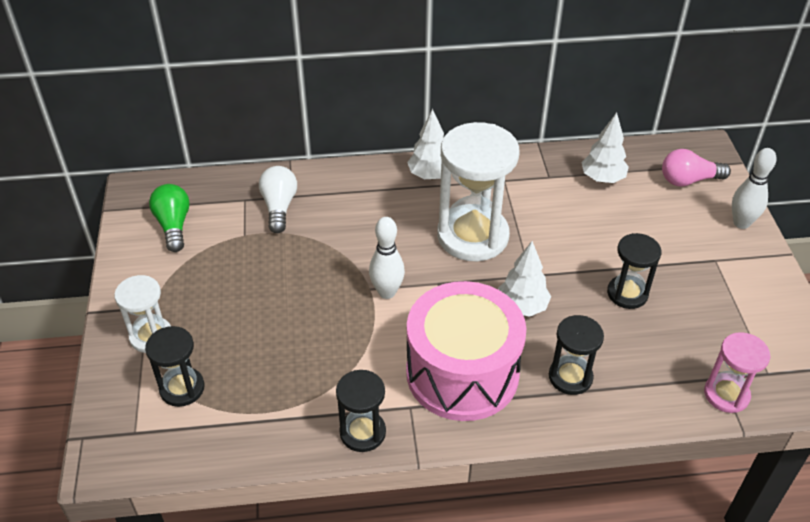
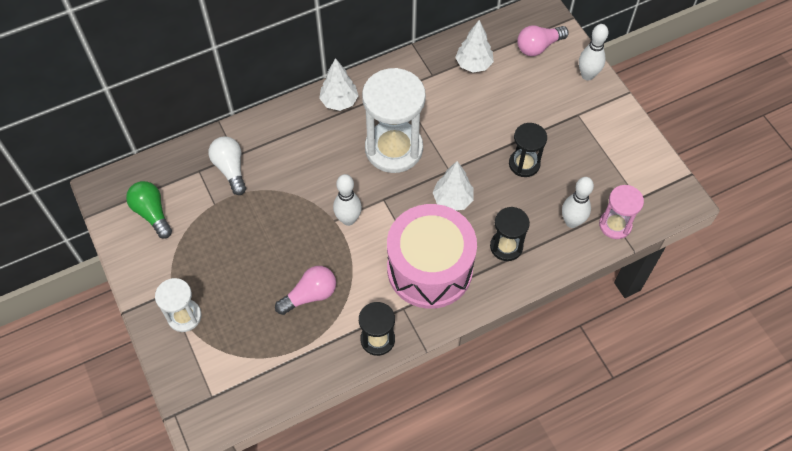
camera: 20 degrees left, 15 degrees up
black hourglass [145,326,204,407] -> none
none -> pink light bulb [275,266,336,315]
none -> white bowling pin [562,177,594,228]

